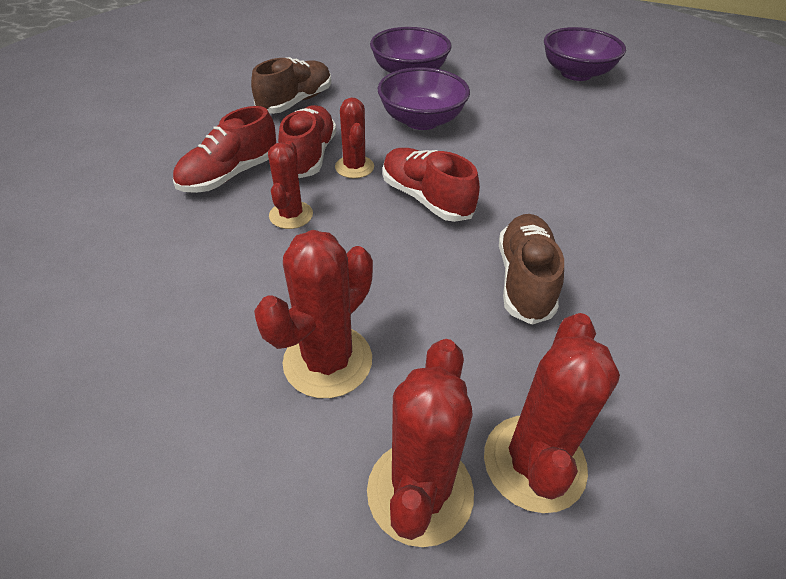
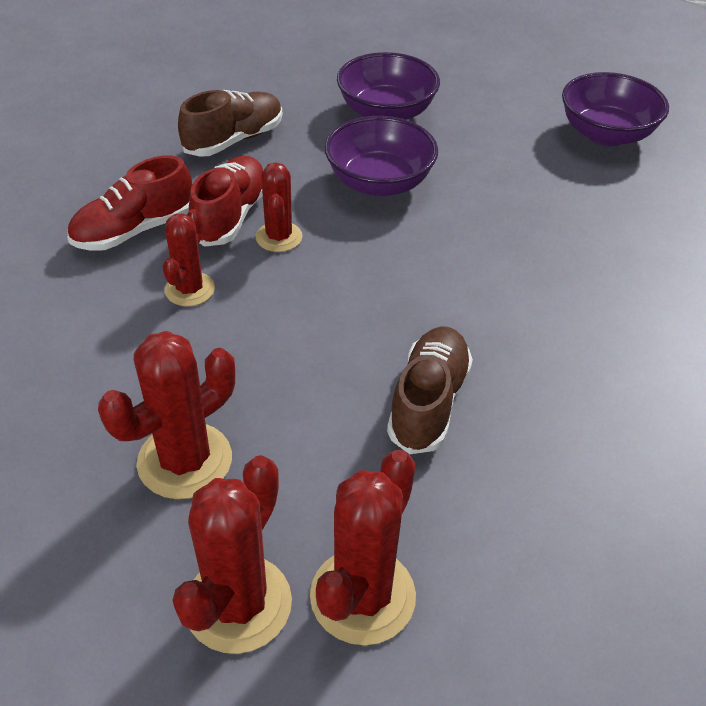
camera: 10 degrees right, 0 degrees up
red shoe [382,148,480,222] -> none

